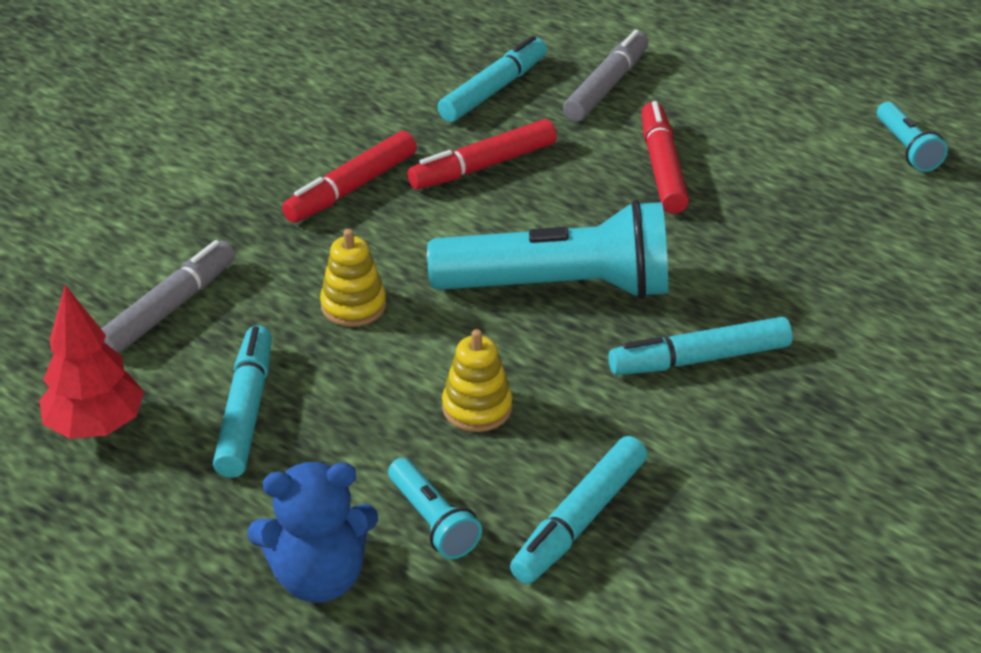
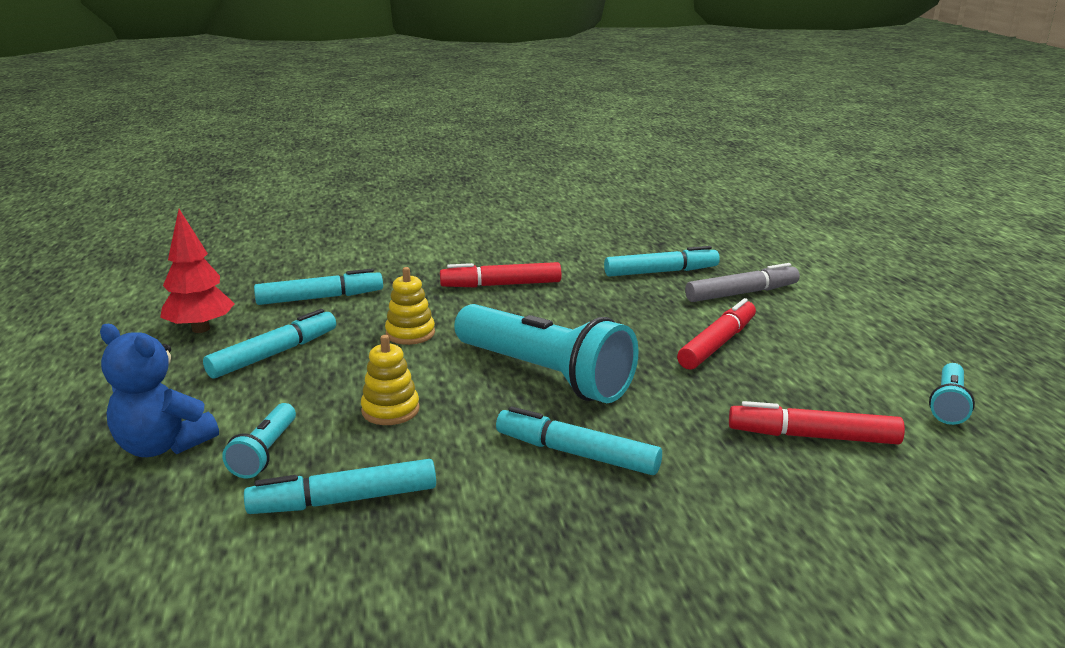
camera: 40 degrees right, 15 degrees down
grey marker [101,240,235,354] -> turquoise marker [254,269,383,305]
red marker [407,119,557,189] -> red marker moved to [729,401,905,444]

